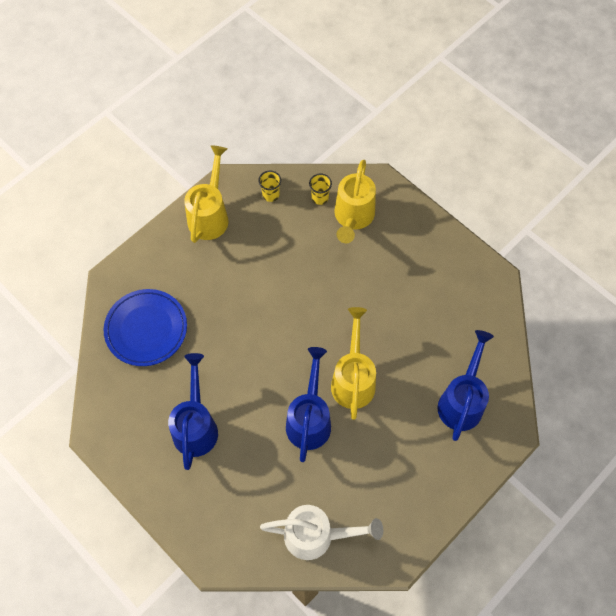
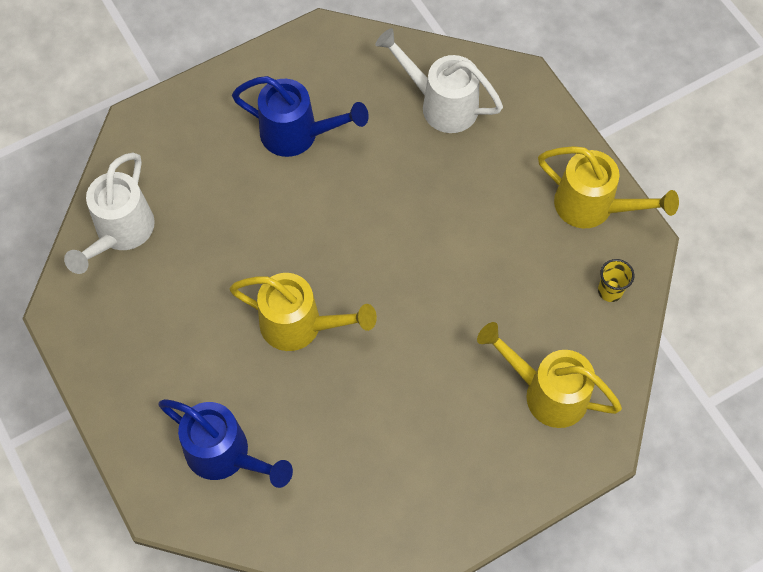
camera: 105 degrees right, 0 degrees up
blue plate [104,289,187,366] -> white watering can [375,28,503,133]
blue watering can [286,347,331,462] -> none
yellow cup [309,174,332,205] -> none

